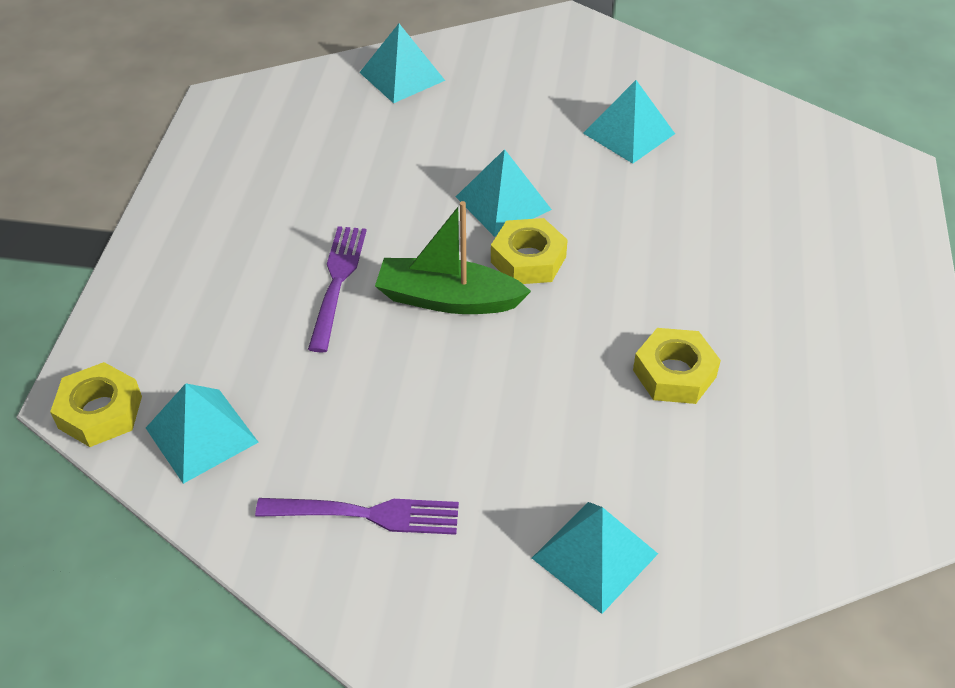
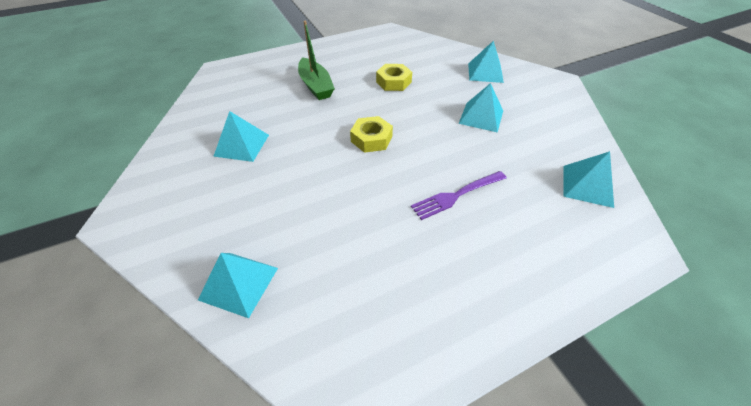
camera: 125 degrees left, 0 degrees up
yellow nut [50,362,142,447] -> none
purple fork [255,498,459,535] -> none
green boat [375,201,531,314] -> green boat moved to [298,21,335,100]
turquoise pyramid [456,149,552,237] -> turquoise pyramid moved to [459,83,503,133]

